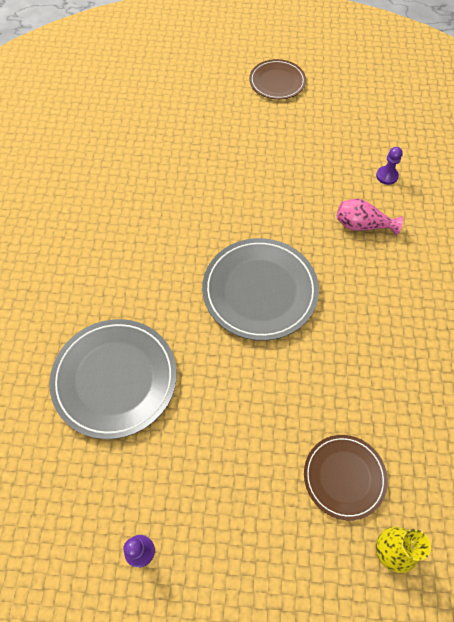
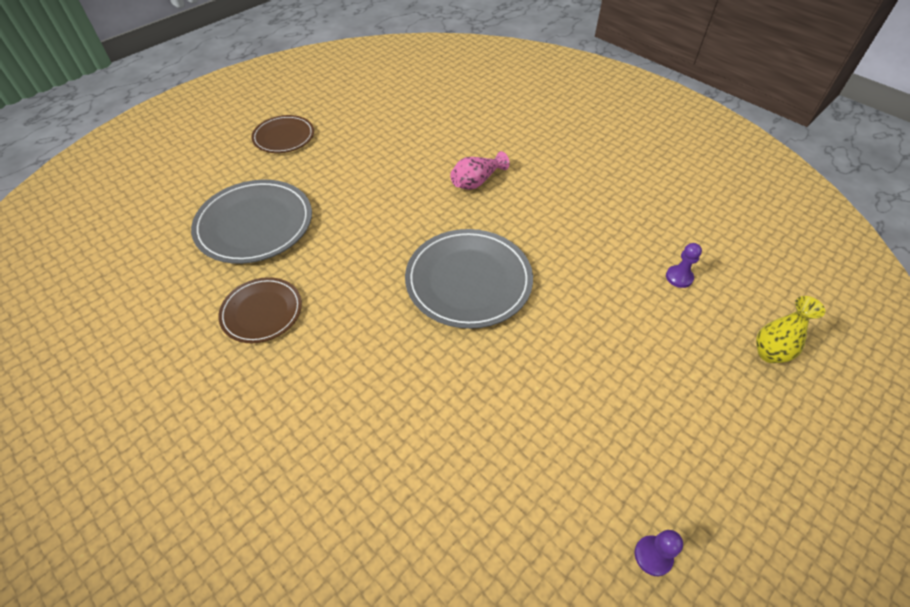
camera: 50 degrees left, 10 degrees down
grey plate [49,319,177,439] -> grey plate moved to [191,180,312,264]
brown plate [304,435,388,521] -> brown plate moved to [218,277,302,343]
purple pawn [376,147,403,185] -> purple pawn moved to [666,243,702,288]

